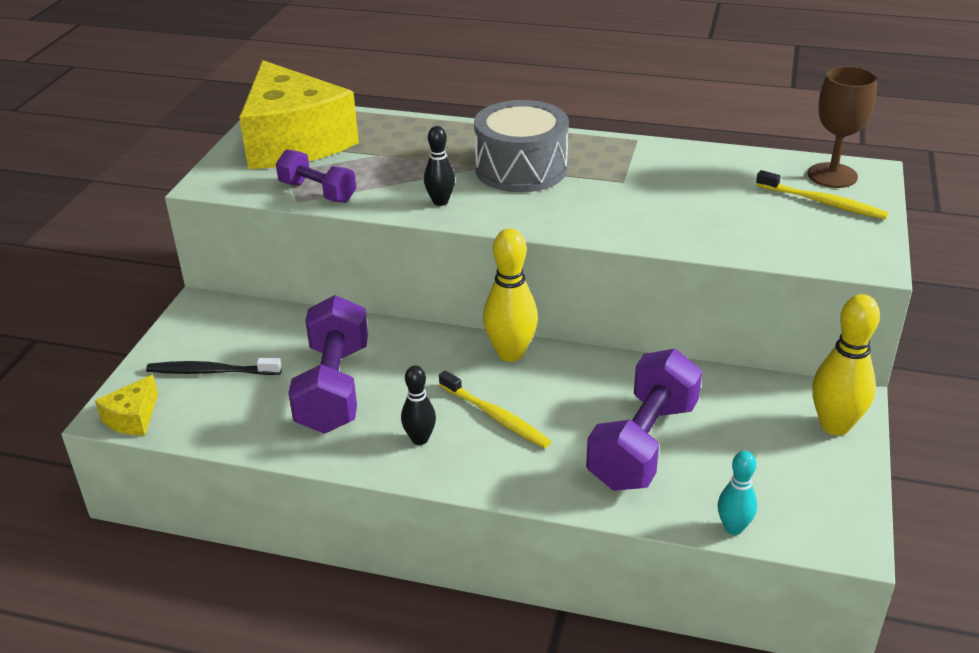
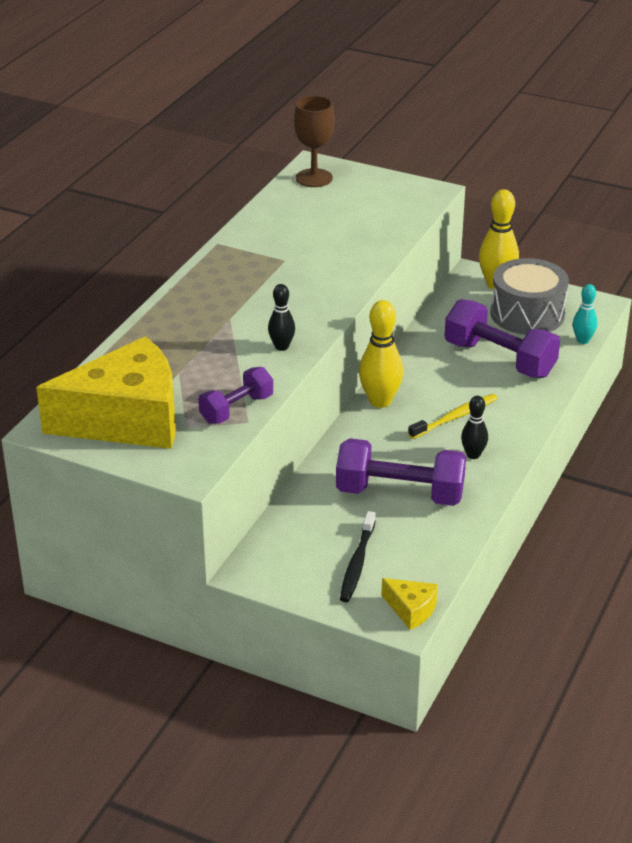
camera: 80 degrees left, 0 degrees up
grey drum [474,100,569,192] -> grey drum moved to [490,258,569,335]
yellow toothbrush [756,170,889,220] -> none

